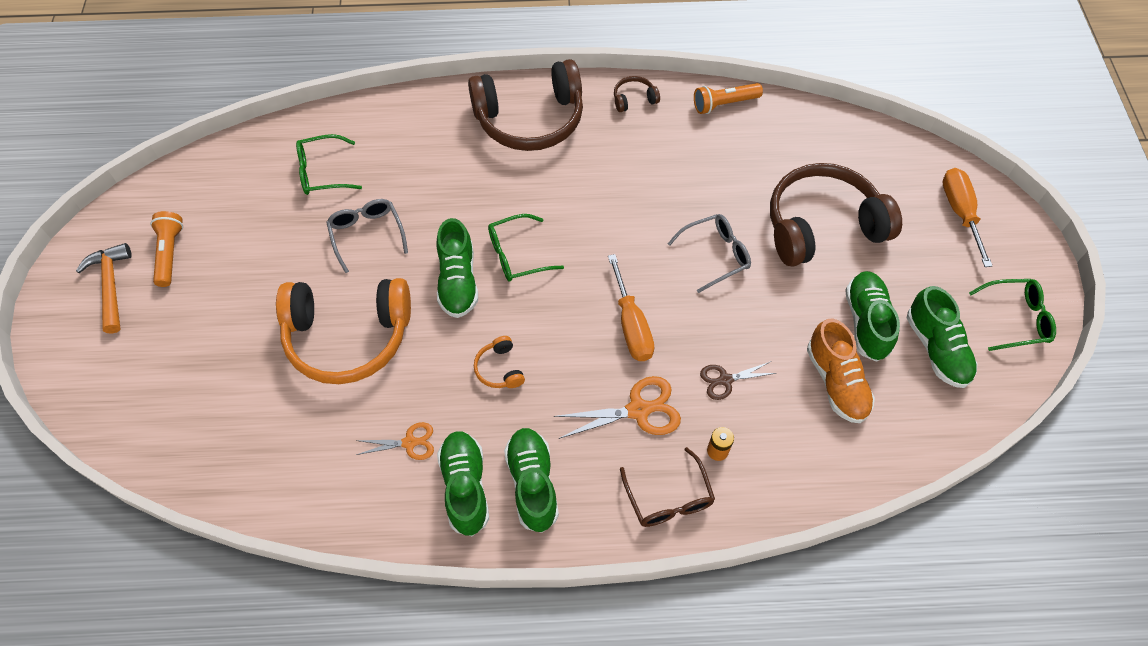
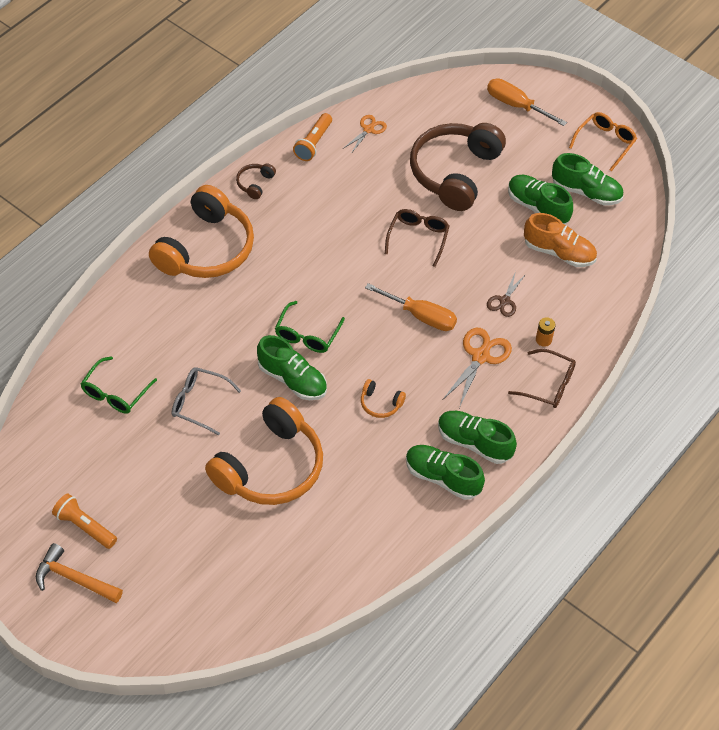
camera: 50 degrees left, 5 degrees down
orange scissors [356,422,434,460] -> orange scissors moved to [344,115,387,154]
brown headphones [468,59,583,151] -> orange headphones [149,185,254,278]
grey glasses [668,214,751,293] -> brown glasses [385,209,450,267]
green glasses [969,279,1056,351] -> orange glasses [569,112,637,171]

